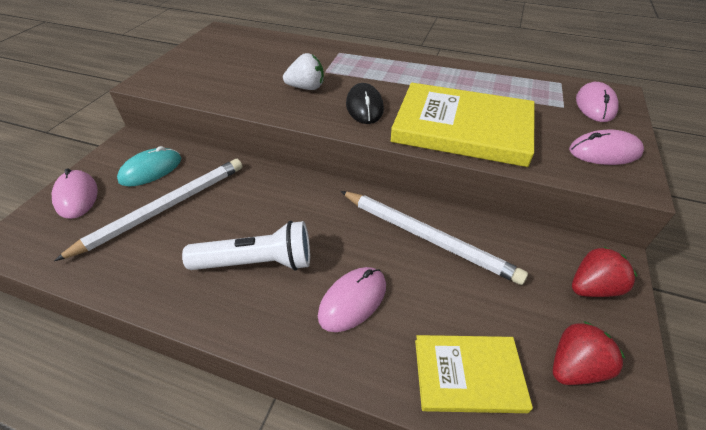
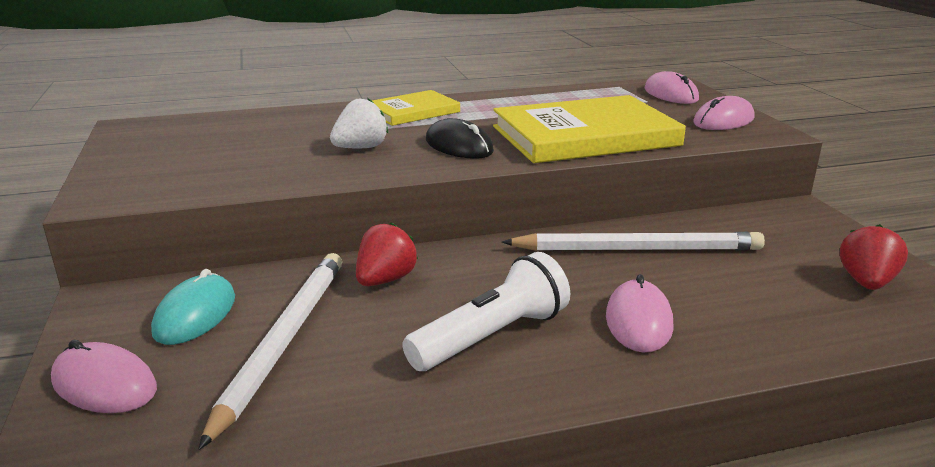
camera: 35 degrees left, 20 degrees down
yellow book [415,335,533,413] -> yellow book moved to [372,90,460,126]
red strawberry [572,247,637,297] -> red strawberry moved to [356,222,418,286]

